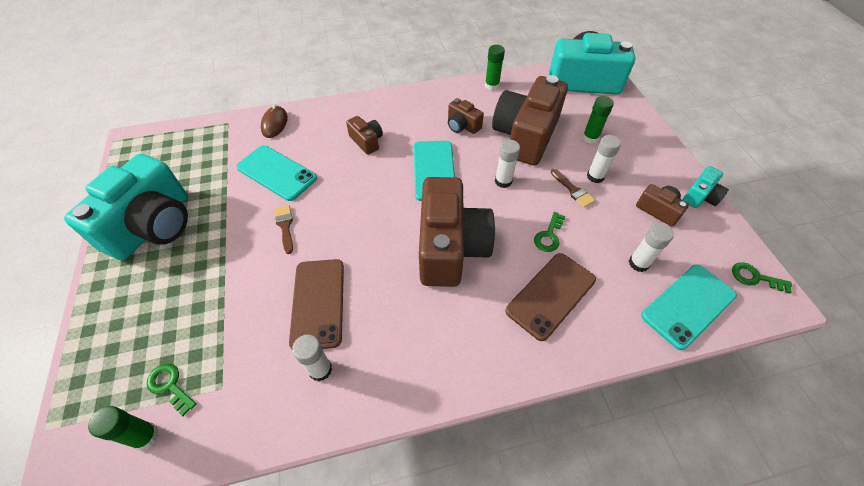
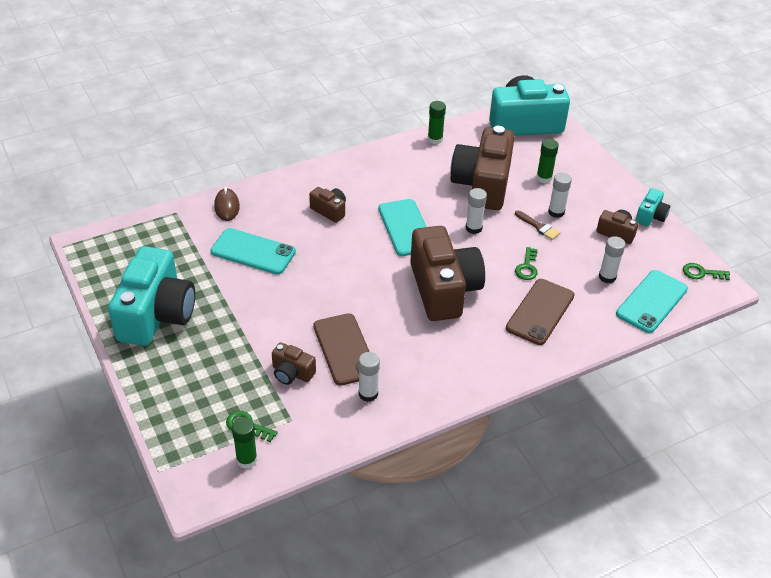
camera: 15 degrees left, 10 degrees down
brown brush [274,205,293,254] -> none
brown camera [448,98,484,134] -> brown camera moved to [272,342,316,385]

